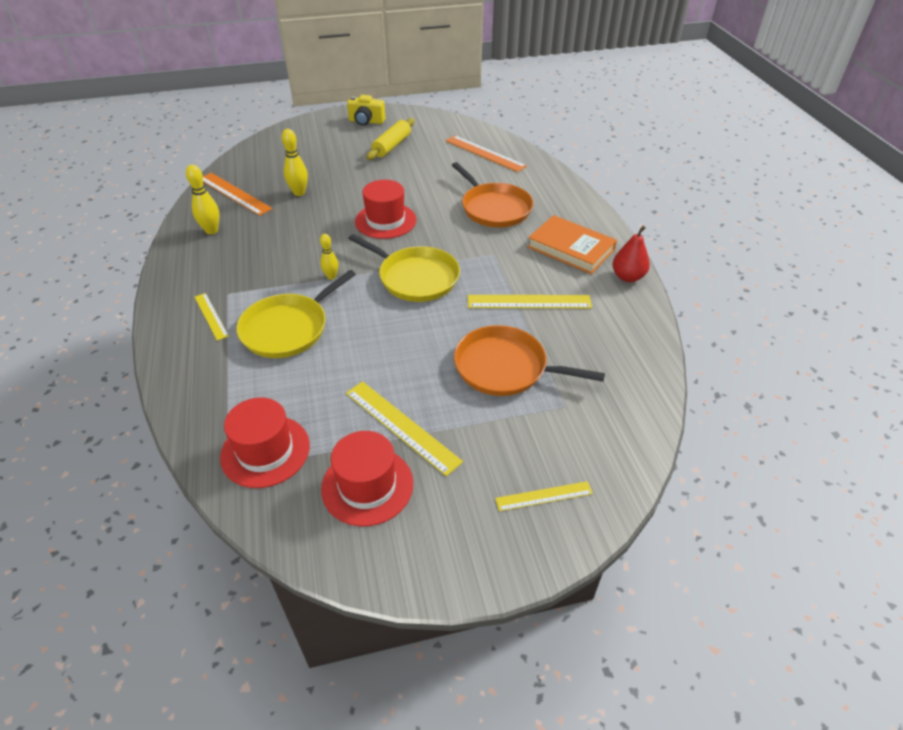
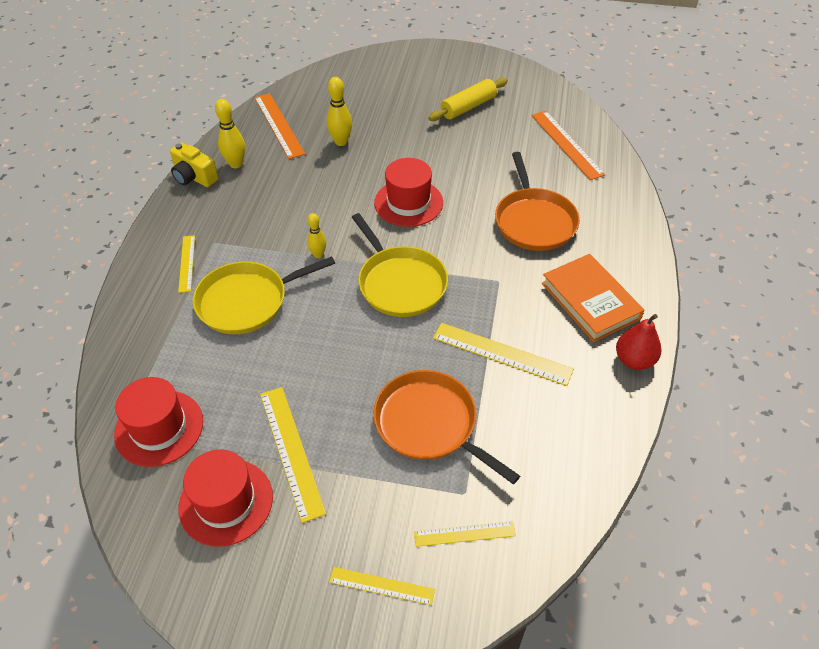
camera: 25 degrees right, 5 degrees up
yellow camera [347,95,385,126] -> yellow camera moved to [170,142,219,187]
none -> yellow ruler [414,521,516,547]

